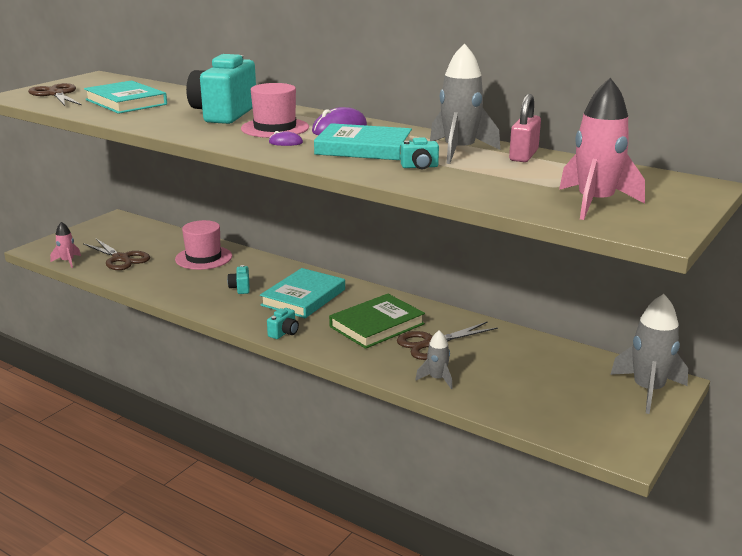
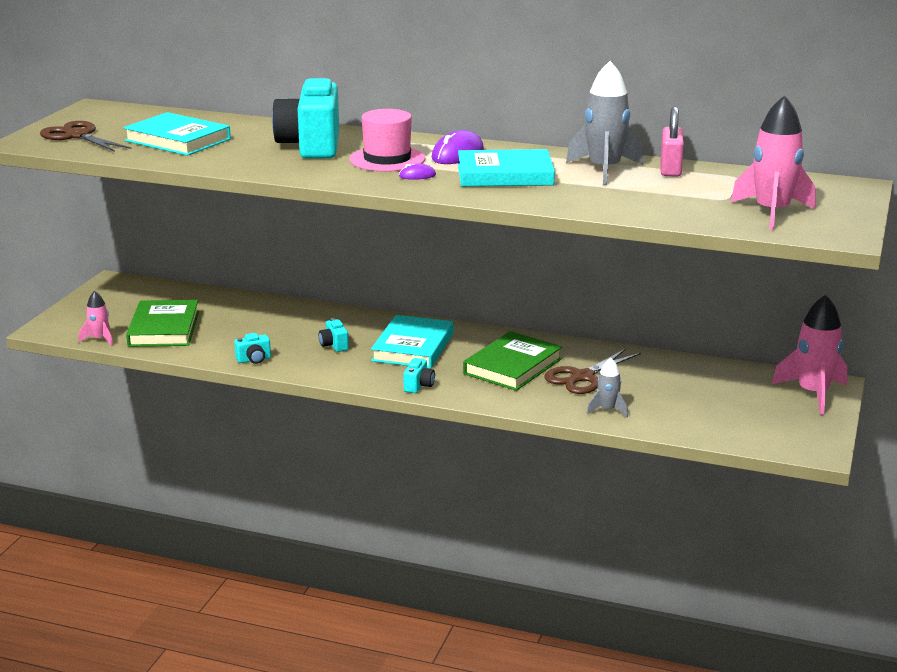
camera: 15 degrees left, 0 degrees up
brown scissors [83,239,150,270] -> green book [126,300,199,347]
pink hat [175,220,232,270] -> none
turquoise camera [401,137,439,169] -> turquoise camera moved to [234,333,271,364]
grey rocket [610,294,688,414] -> pink rocket [772,295,848,415]

